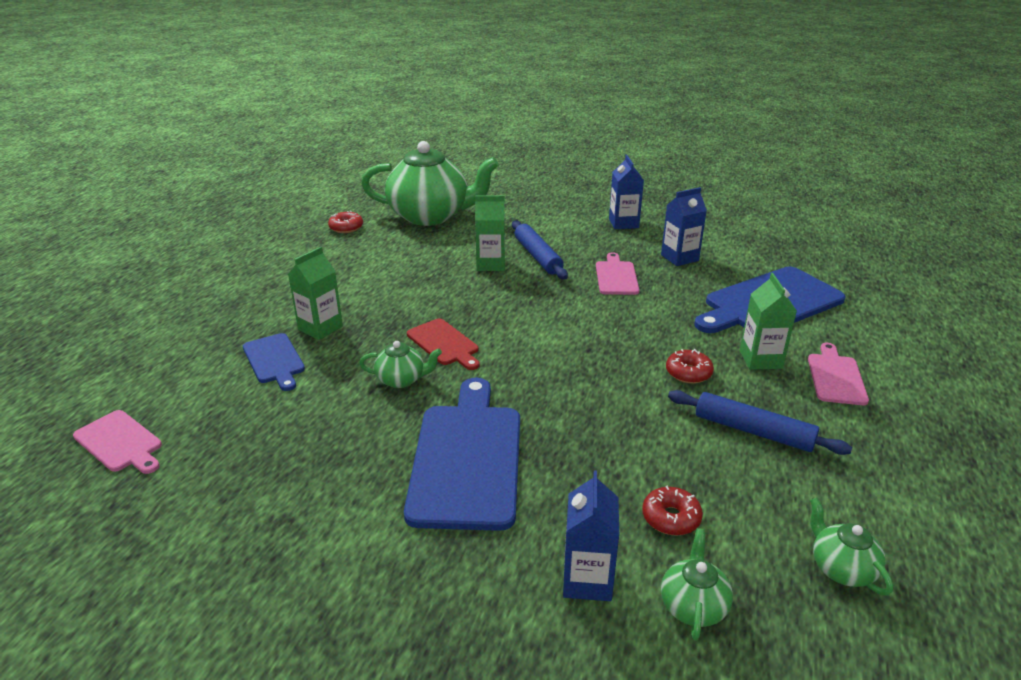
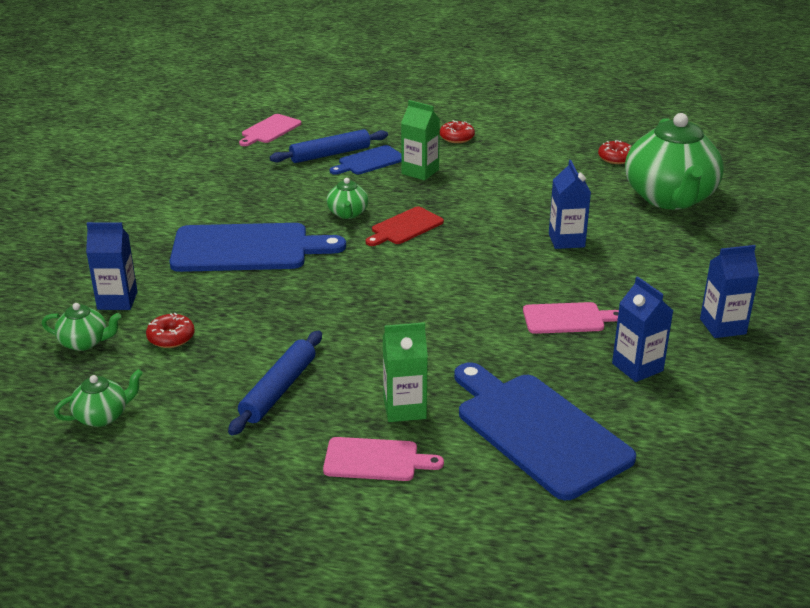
camera: 85 degrees right, 0 degrees up
green carton [475,195,505,271] -> blue carton [549,160,591,249]
blue rolling pin [512,220,568,279] -> blue rolling pin moved to [270,129,388,163]
red donut [666,349,714,384] -> red donut moved to [440,120,475,143]

